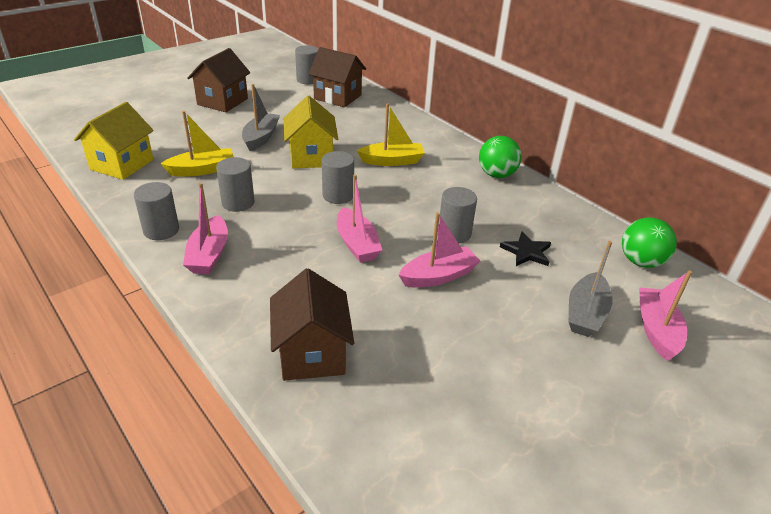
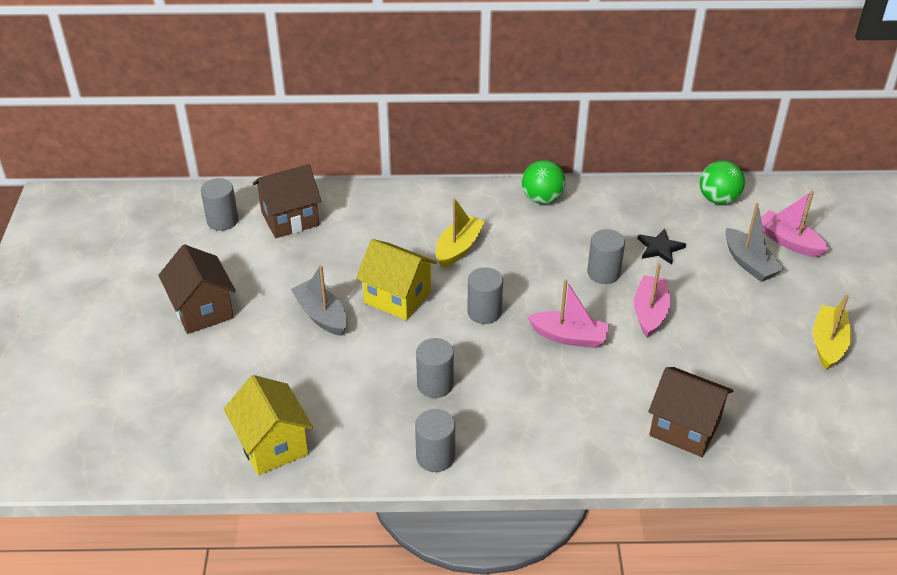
camera: 50 degrees left, 5 degrees up
yellow boat [160,111,234,176] -> yellow boat moved to [813,295,852,370]
pink boat [183,183,228,274] -> none

